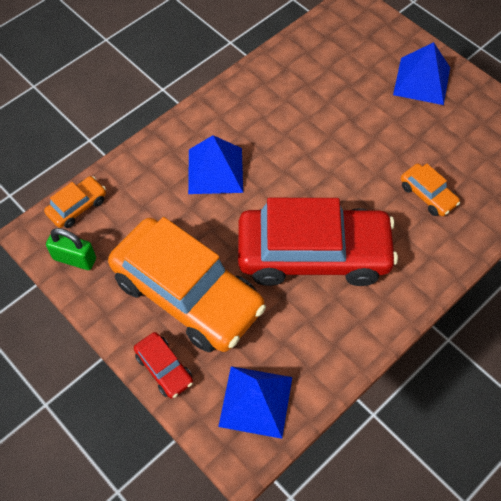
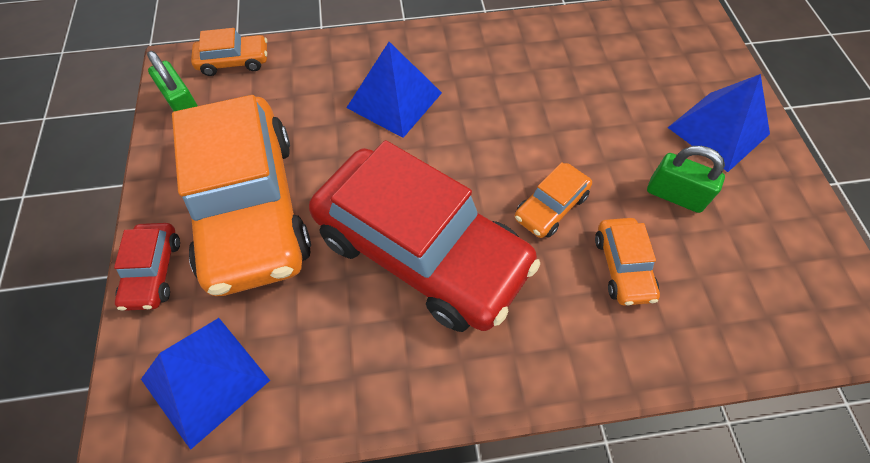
camera: 35 degrees right, 0 degrees up
none -> orange car [515,162,592,238]
none -> green padlock [647,146,725,213]

